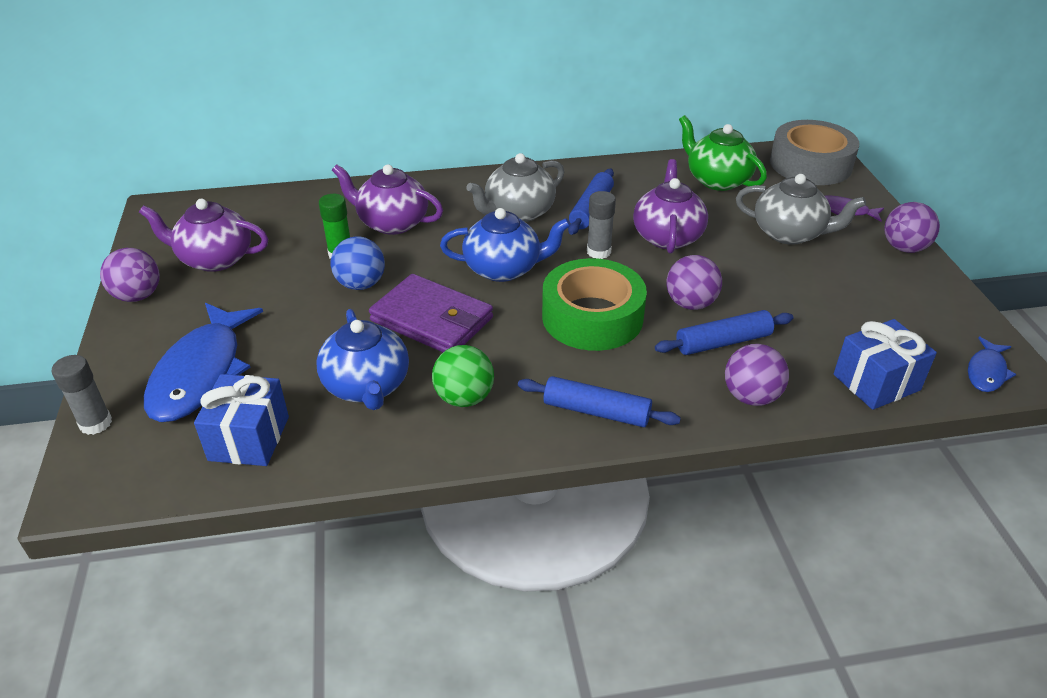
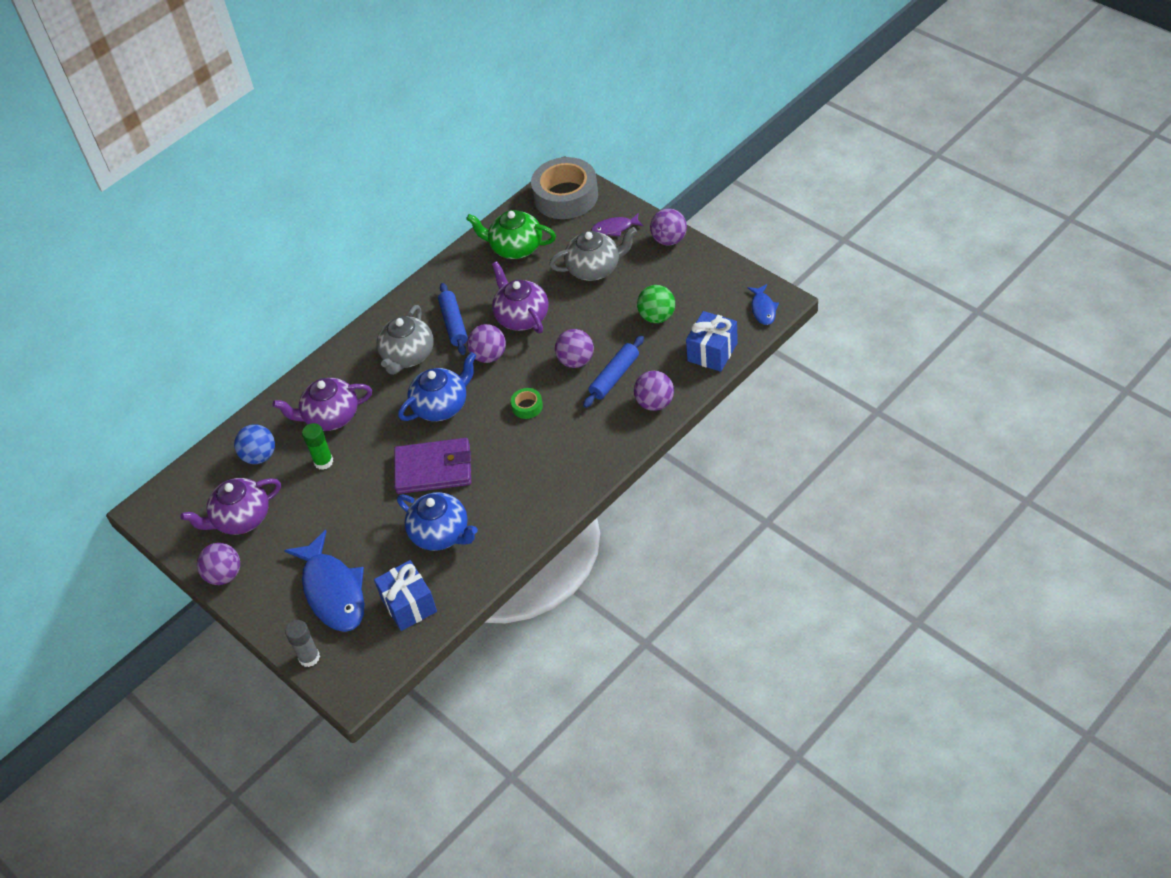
camera: 30 degrees left, 10 degrees up
blue ball [331,236,385,290] -> blue ball moved to [234,424,275,464]
green ball [432,345,494,407] -> green ball moved to [637,285,675,323]
blue rolling pin [518,376,681,427] -> none
green tape [542,258,647,351] -> green tape [511,388,543,419], size x0.43
grey glue stick [587,191,616,259] -> purple ball [467,324,506,363]

